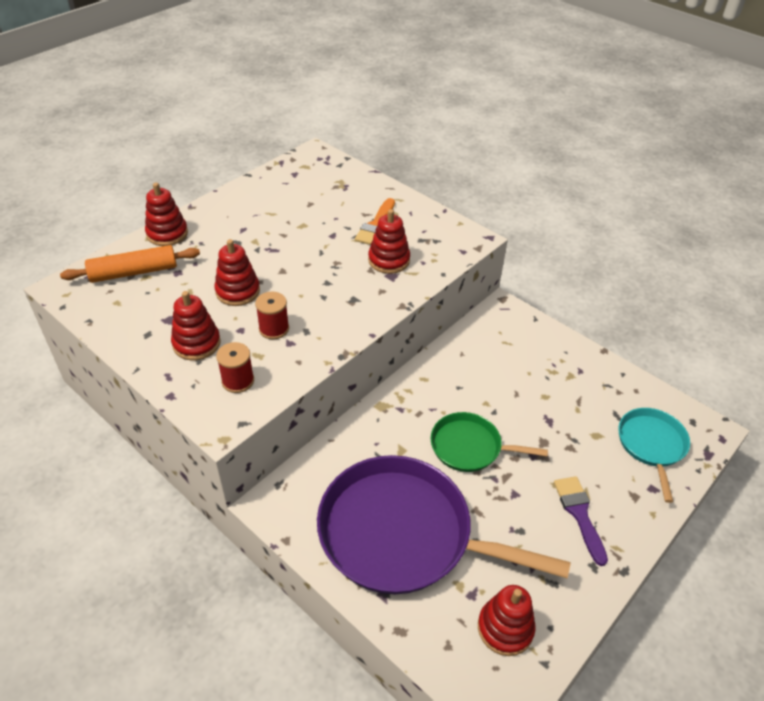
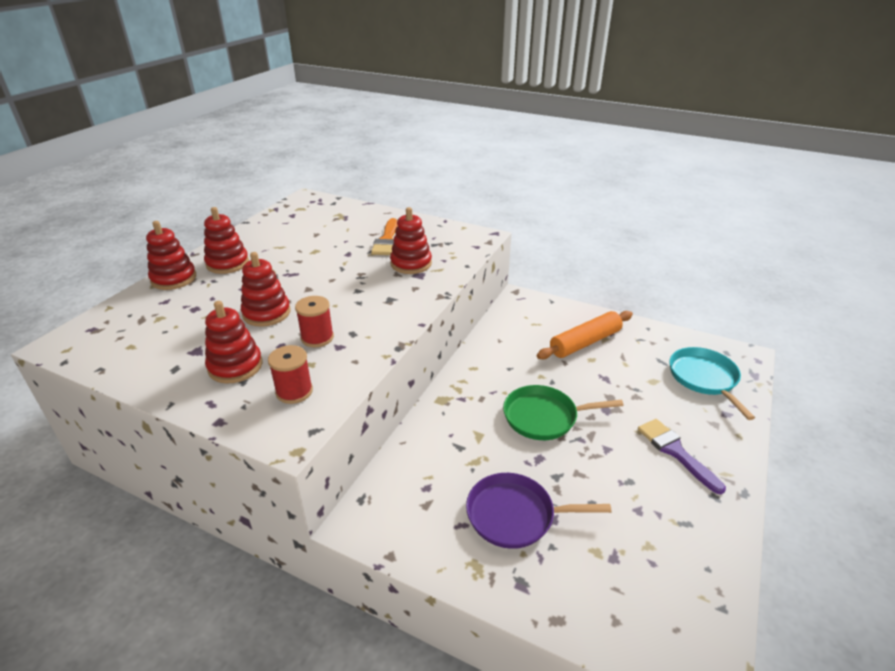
camera: 15 degrees left, 10 degrees down
orange rolling pin [60,245,200,283] -> orange rolling pin moved to [537,311,633,359]
purple pan [317,455,571,594] -> purple pan [466,473,612,549], size x0.51
red stacking toy [478,585,536,656] -> red stacking toy moved to [204,207,249,274]

